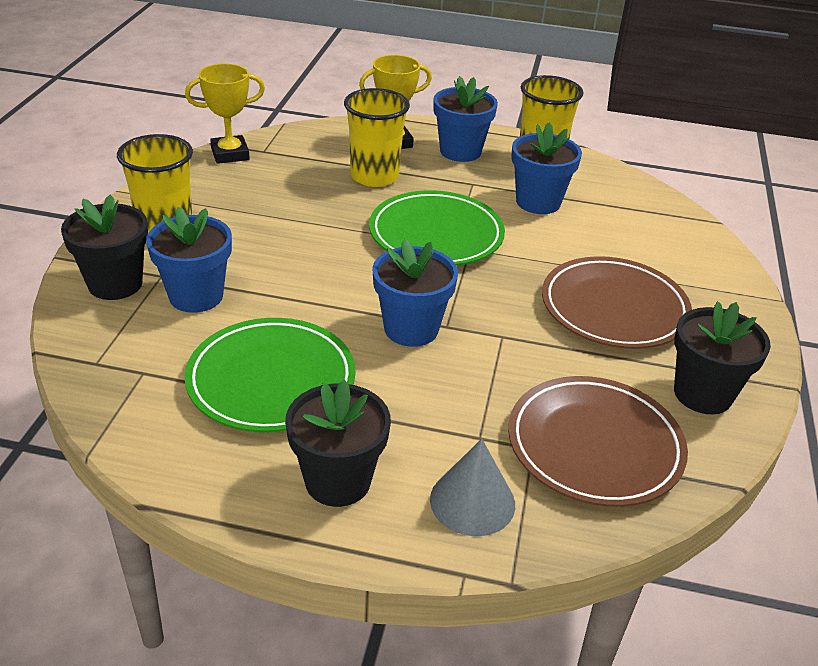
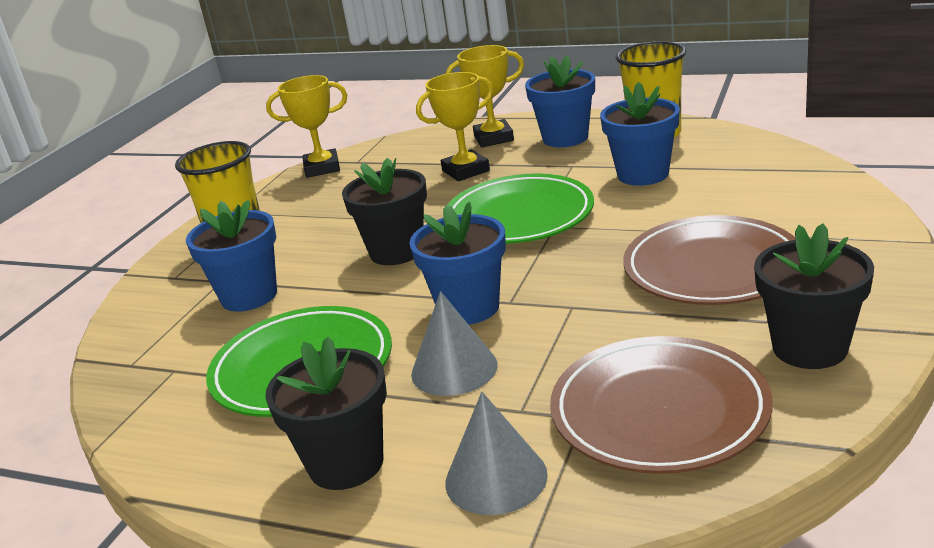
camera: 15 degrees right, 10 degrees down
black flower pot [61,195,148,300] -> black flower pot moved to [342,158,427,265]
yellow cup [344,88,410,187] -> yellow trophy [416,72,493,181]
none -> grey cone [411,291,498,396]

